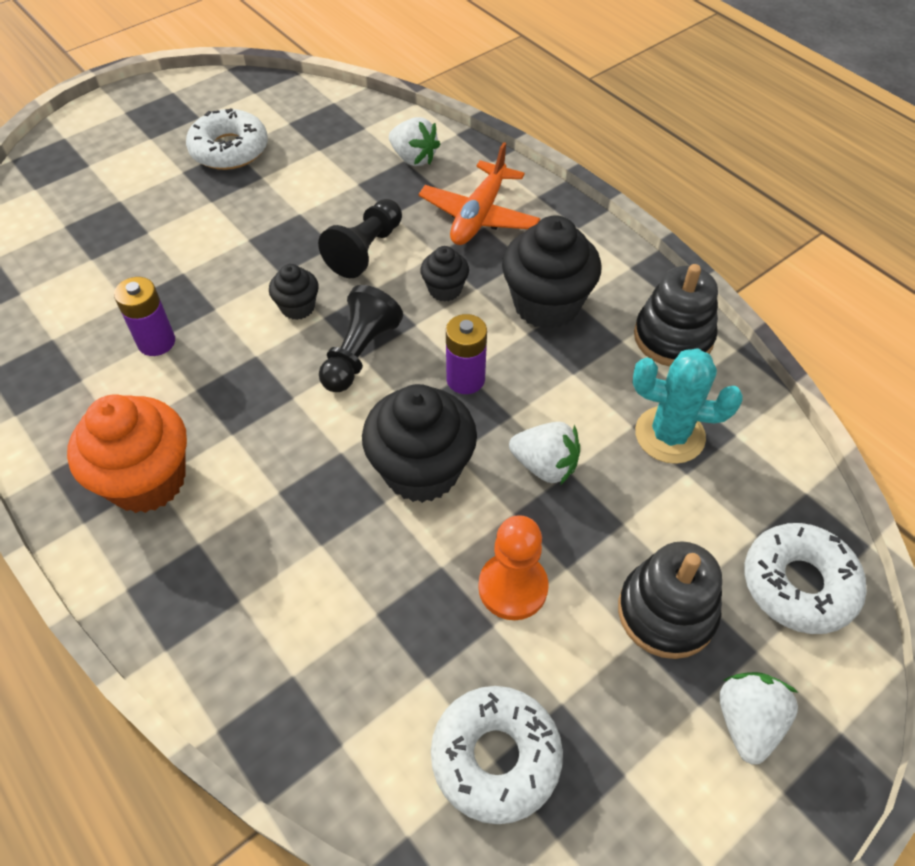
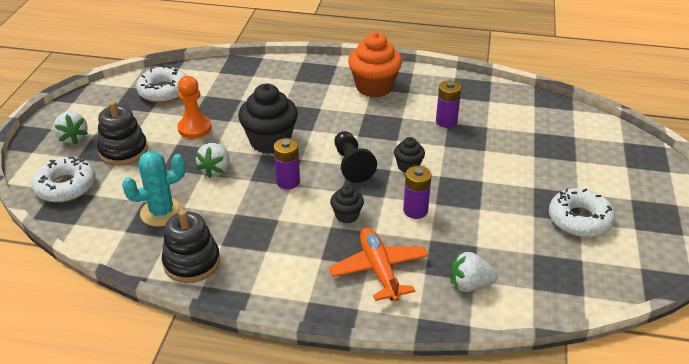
camera: 140 degrees right, 15 degrees down
black pawn [318,199,402,278] -> purple battery [403,166,432,219]
black cupcake [502,215,601,329] -> none
white strawberry [509,422,580,485] -> white strawberry turned 60 degrees counterclockwise [195,143,229,178]

